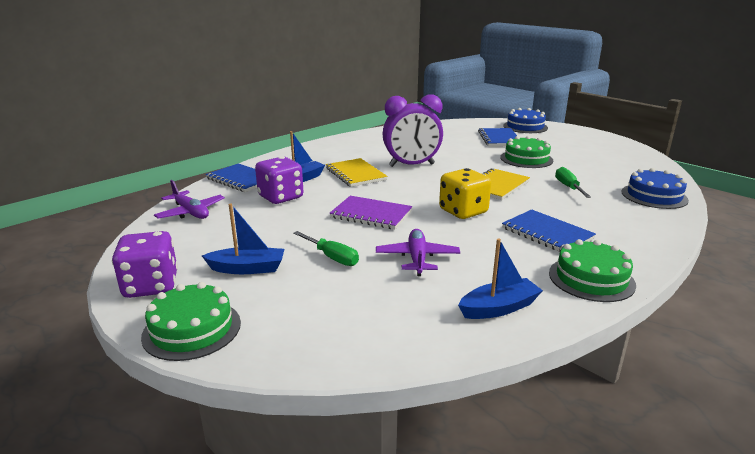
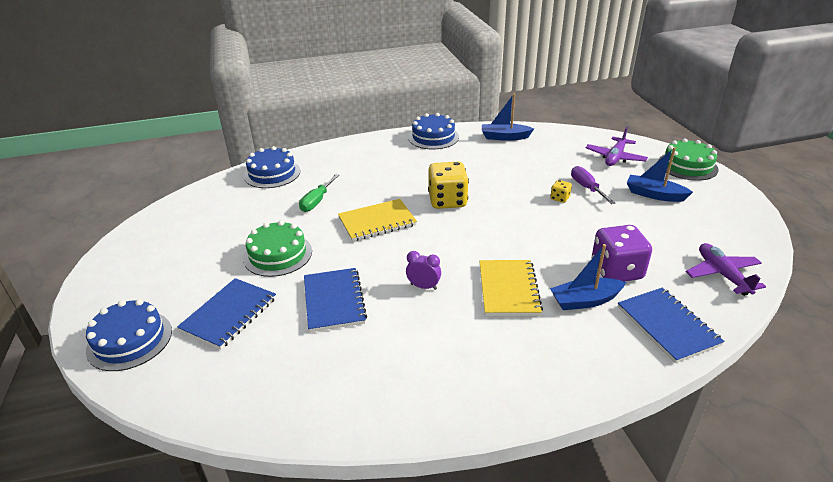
camera: 150 degrees left, 10 degrees up
purple dice [112,231,178,298] -> none
green screwdriver [293,231,359,266] -> purple screwdriver [571,166,615,204]
purple notebook [329,196,412,229] -> none
purple plane [376,229,460,276] -> purple plane moved to [586,127,648,166]
purple clock [383,94,443,167] -> purple clock [406,251,441,290], size x0.43
blue notebook [502,209,596,252] -> blue notebook moved to [304,268,367,332]
green cake [549,239,636,302] -> blue cake [408,113,459,149]
none -> yellow dice [551,180,572,203]

